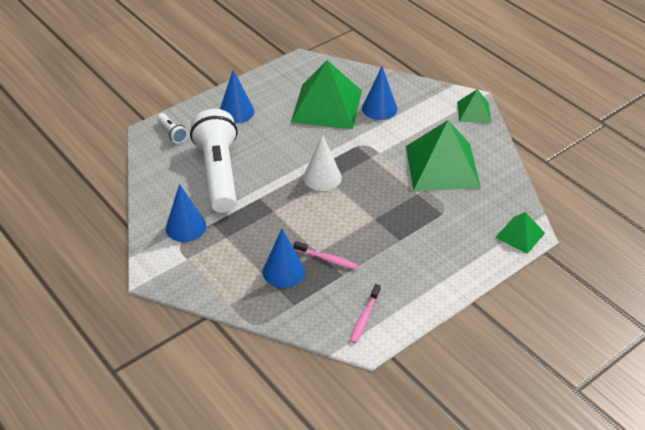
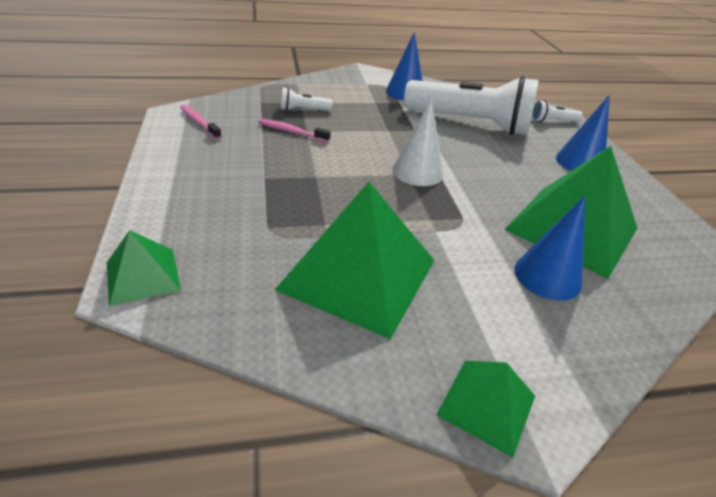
camera: 115 degrees right, 5 degrees down
blue cone [263,229,305,288] -> white flashlight [281,87,333,111]
pink toothbrush [294,241,358,270] -> pink toothbrush turned 60 degrees clockwise [258,119,331,142]

